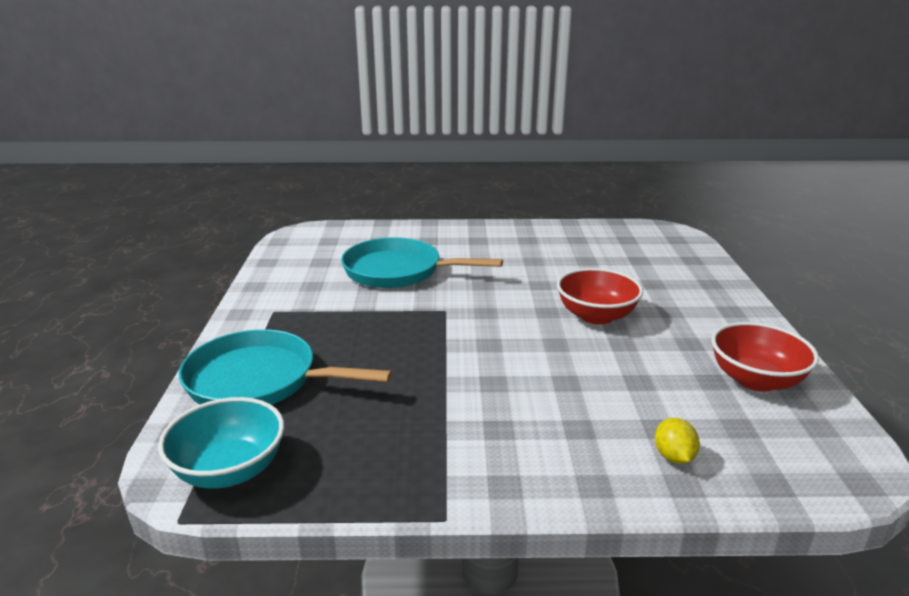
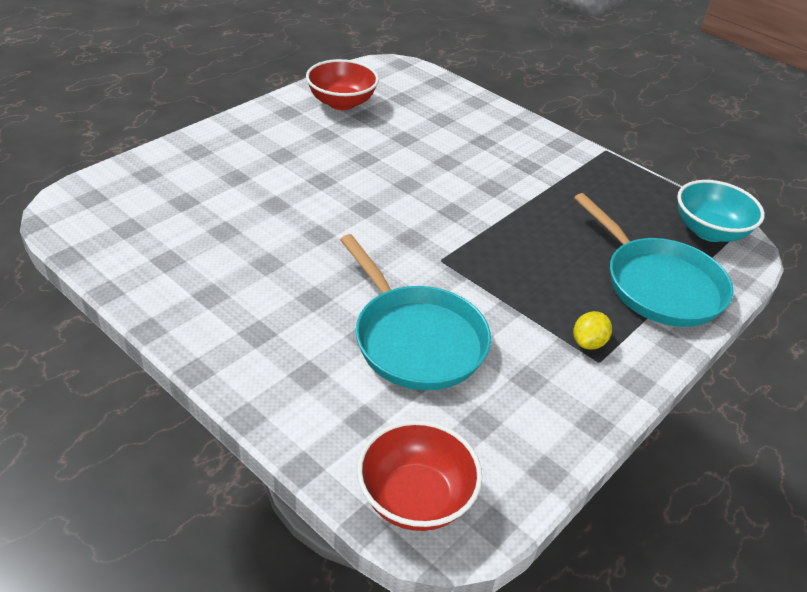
camera: 140 degrees left, 15 degrees up
red bowl [557,268,643,325] -> red bowl moved to [357,420,482,531]
yellow lemon [655,418,700,464] -> yellow lemon moved to [573,311,612,350]

